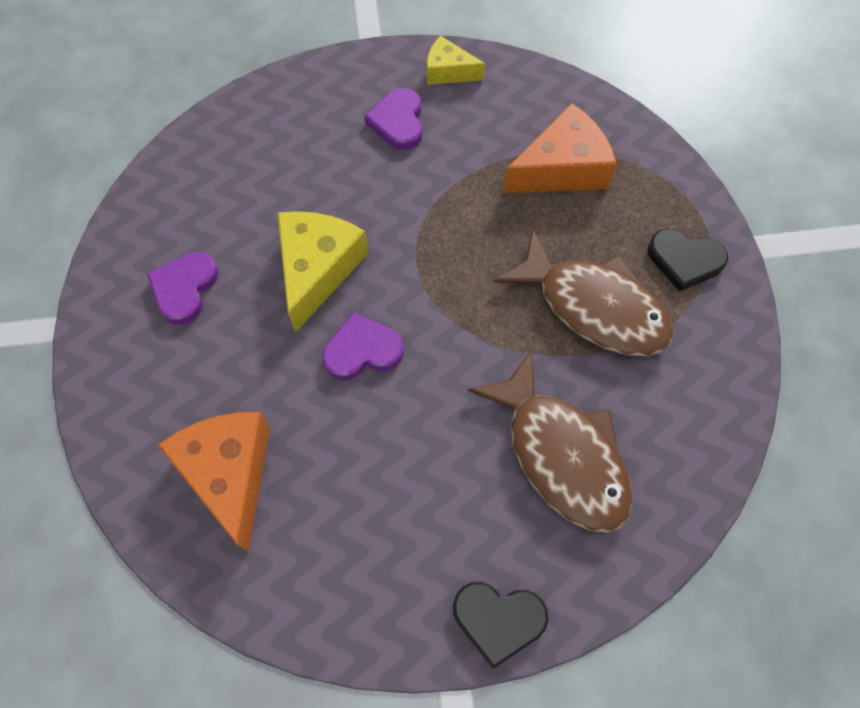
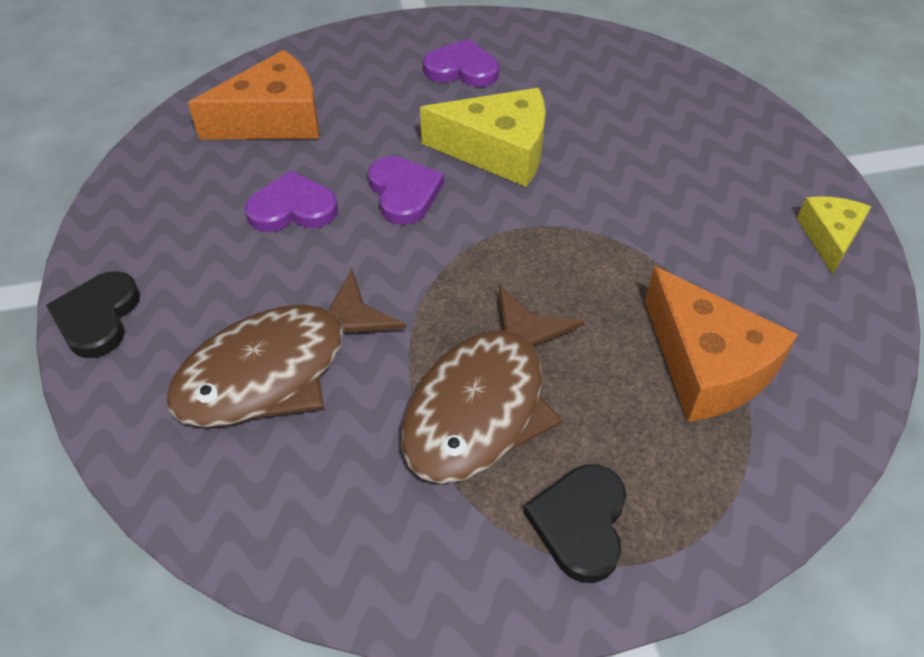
camera: 85 degrees right, 15 degrees down
purple heart [364,88,422,150] -> purple heart moved to [245,171,338,232]

